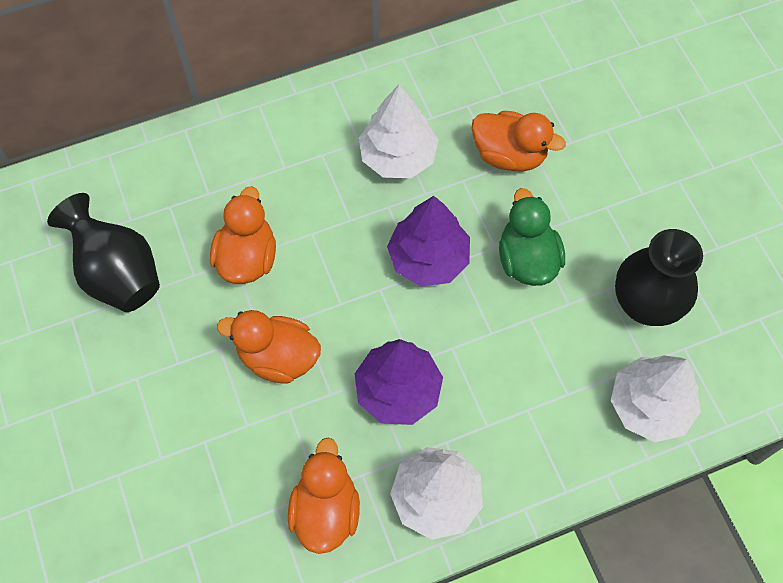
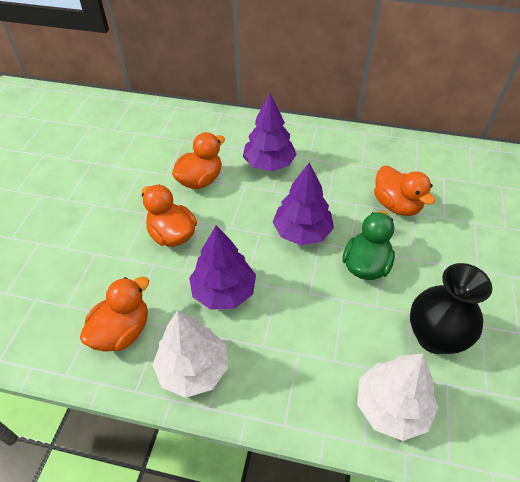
camera: 35 degrees right, 15 degrees down
black vase [47,193,160,312] -> none
white tree [359,84,439,178] -> none
none -> purple tree [243,93,297,171]

